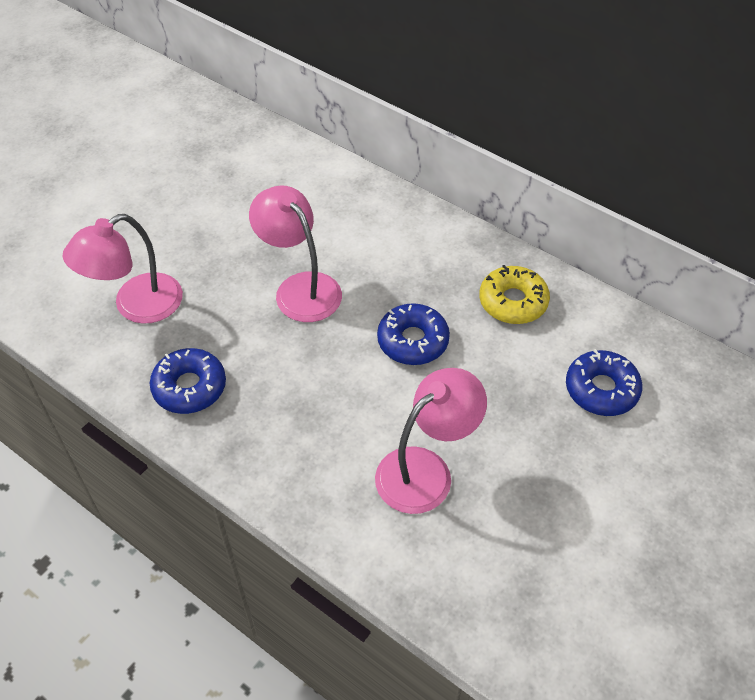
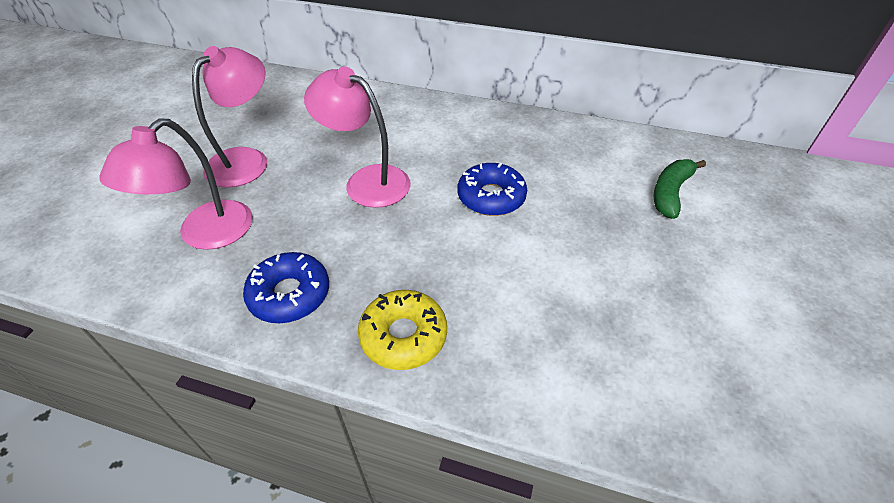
camera: 20 degrees left, 5 degrees down
pink lamp [375,368,487,514] -> pink lamp moved to [192,46,267,188]
yellow donut [479,265,550,324] -> yellow donut moved to [358,290,447,370]
blue donut [566,349,642,416] -> green banana [653,159,706,219]

